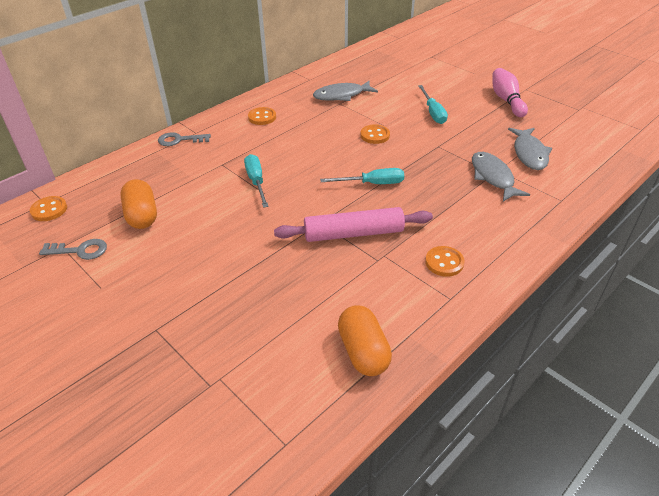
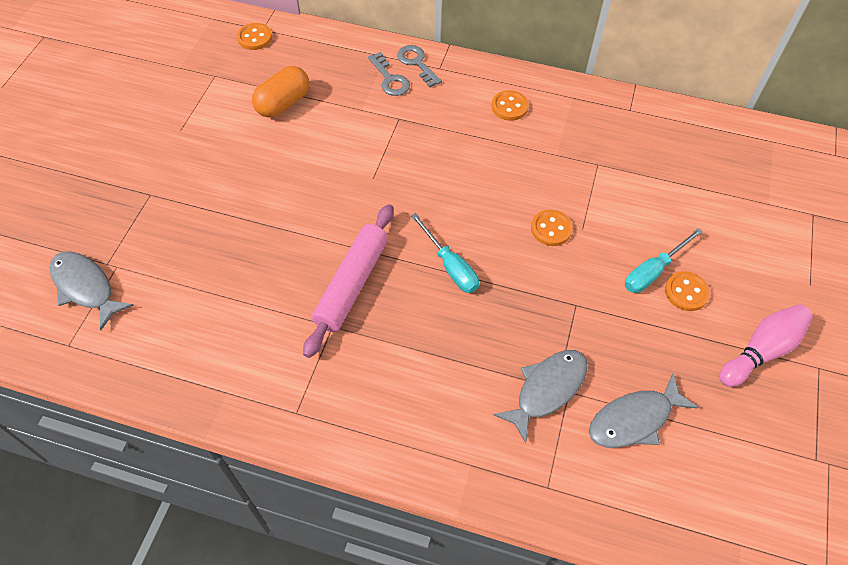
camera: 60 degrees right, 15 degrees up
grey key [39,239,107,260] -> grey key moved to [368,52,410,96]
turquoise screwdriver [244,154,269,208] -> none
pink rolling pin [274,207,433,242] -> pink rolling pin turned 60 degrees clockwise [303,204,394,358]
grey fish [313,81,378,101] -> grey fish moved to [50,252,134,330]
orange capsule [338,305,392,376] -> none
orange button [425,246,465,277] -> orange button moved to [665,271,710,311]

